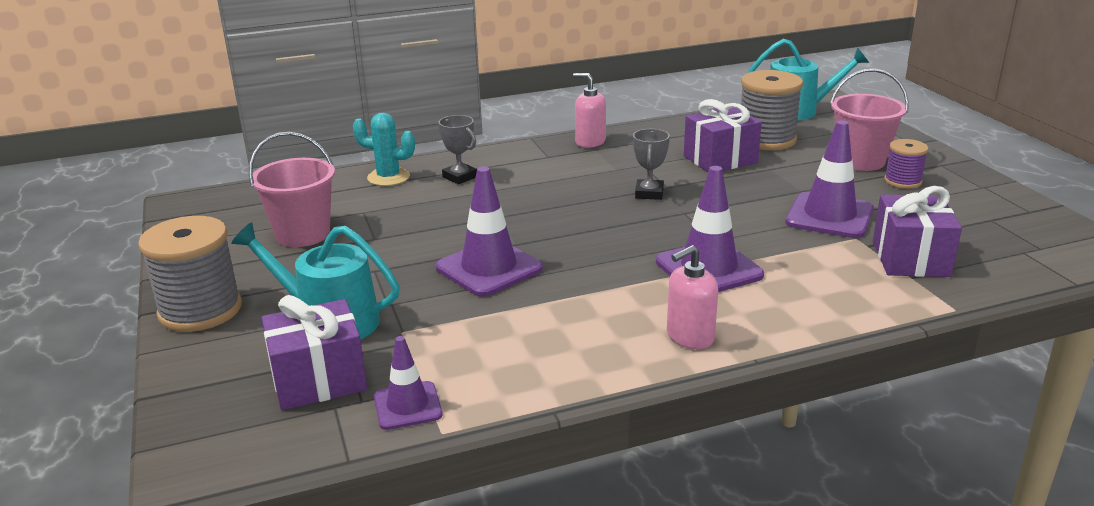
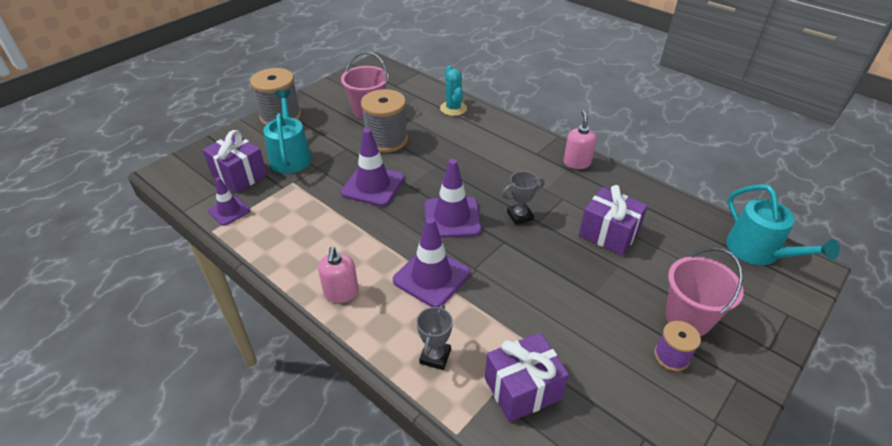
camera: 60 degrees right, 15 degrees up
grey trophy [439,115,477,184] -> grey trophy moved to [417,305,453,370]
pink soap dispenser [667,245,718,349] -> pink soap dispenser turned 120 degrees counterclockwise [318,247,359,303]
grey spool [741,70,803,150] -> grey spool moved to [361,89,408,153]
purple traffic cone [785,120,874,238] -> purple traffic cone moved to [424,159,482,238]

